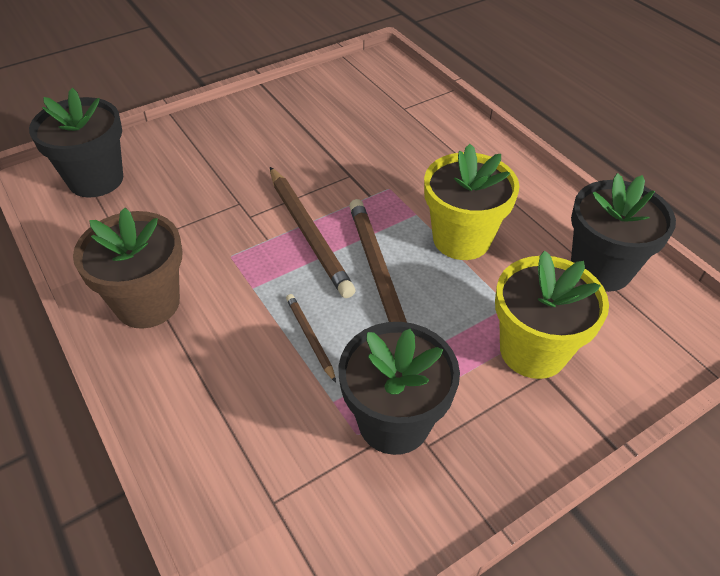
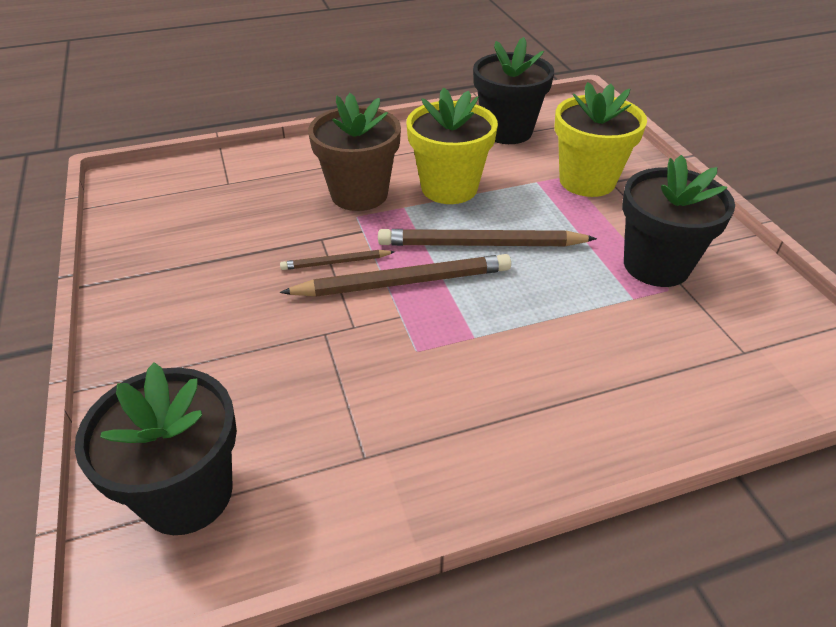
camera: 75 degrees left, 5 degrees down
brown flower pot [73,208,182,329] -> brown flower pot moved to [308,93,401,211]
brown pencil [286,294,336,382] -> brown pencil moved to [280,250,395,270]

